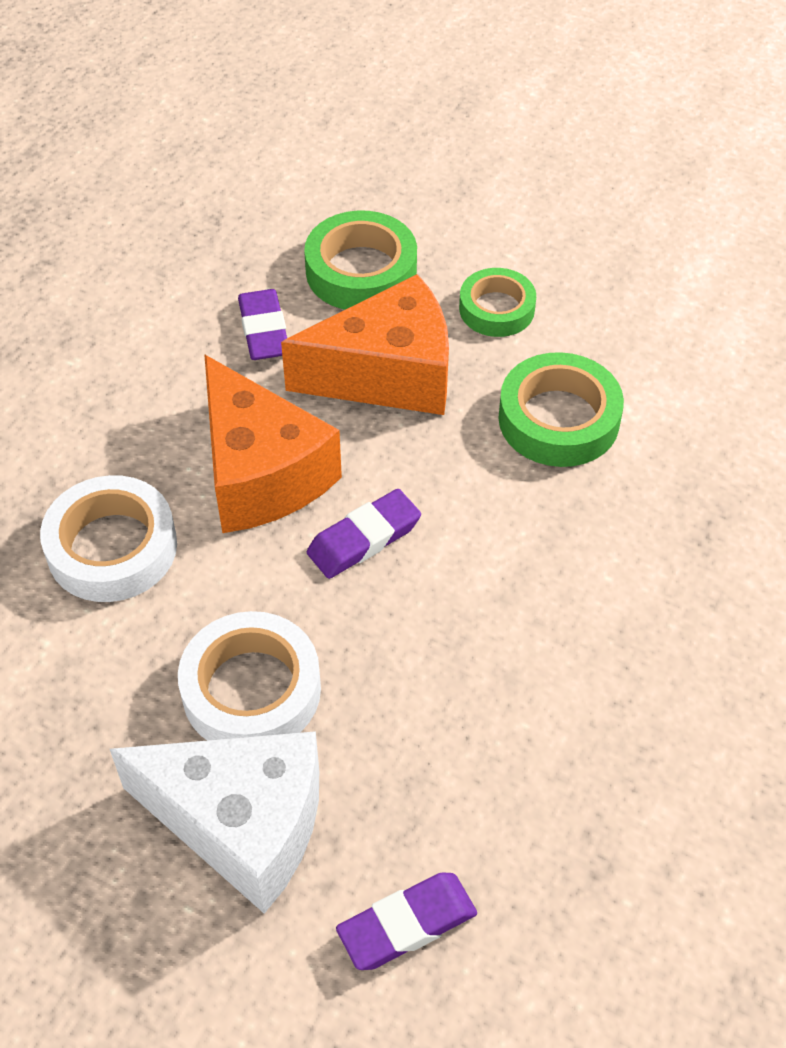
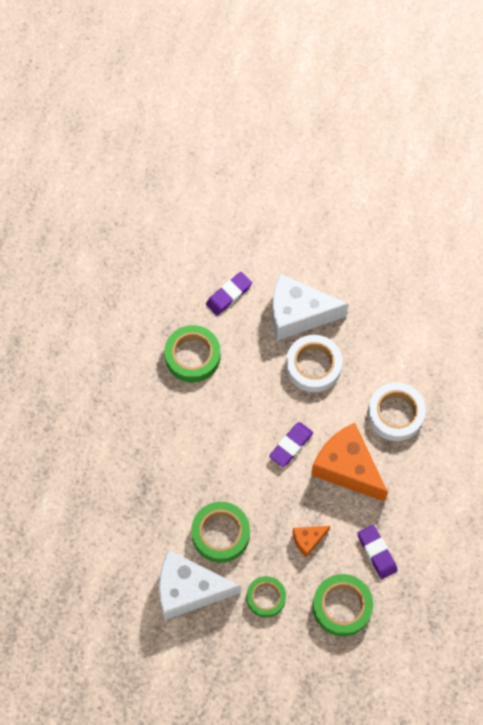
camera: 165 degrees right, 15 degrees up
orange cheese [281,274,449,415] -> orange cheese [293,526,330,557], size x0.47
none -> white cheese [159,550,241,620]
none -> green tape [164,325,221,383]

